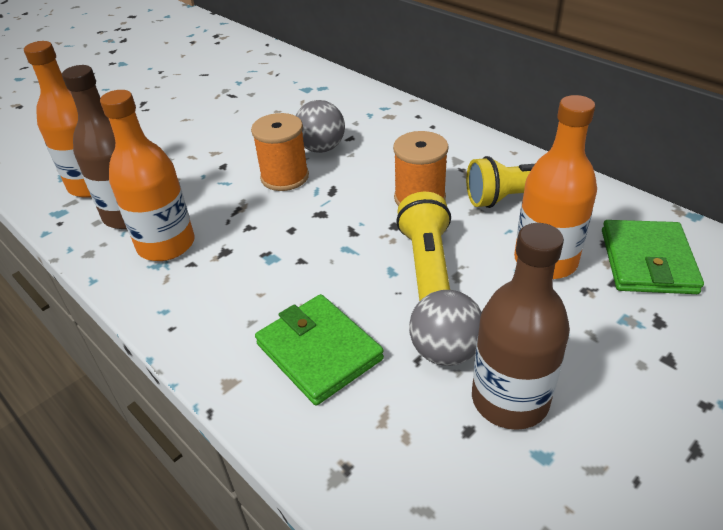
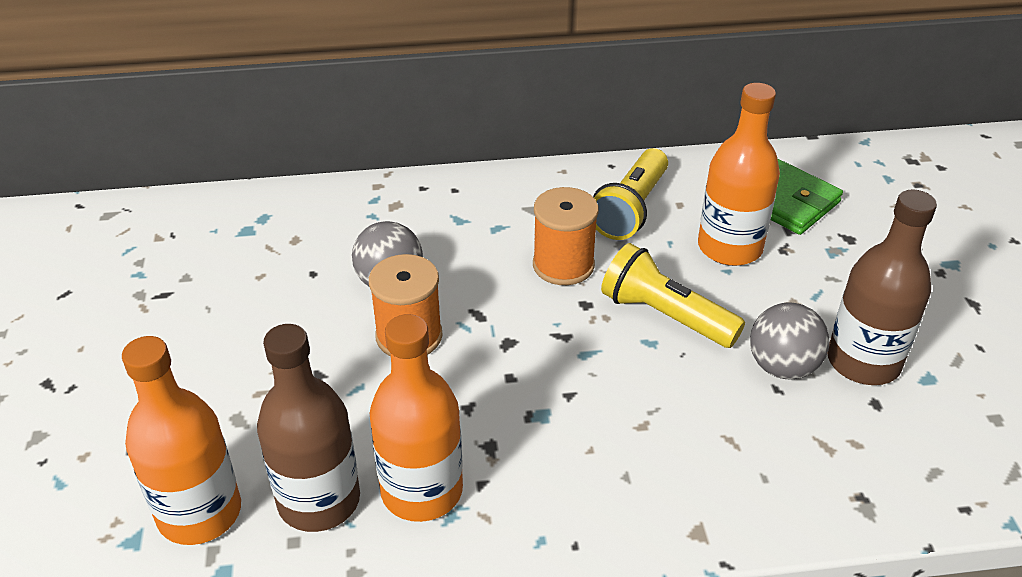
camera: 55 degrees left, 0 degrees up
green wallet [255,294,384,405] -> none

